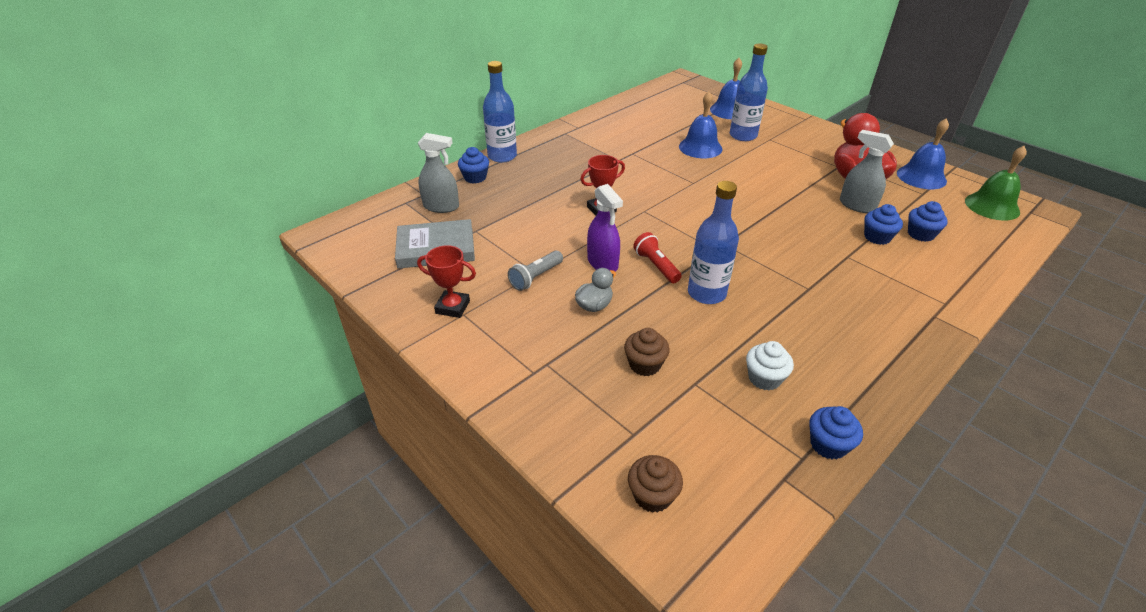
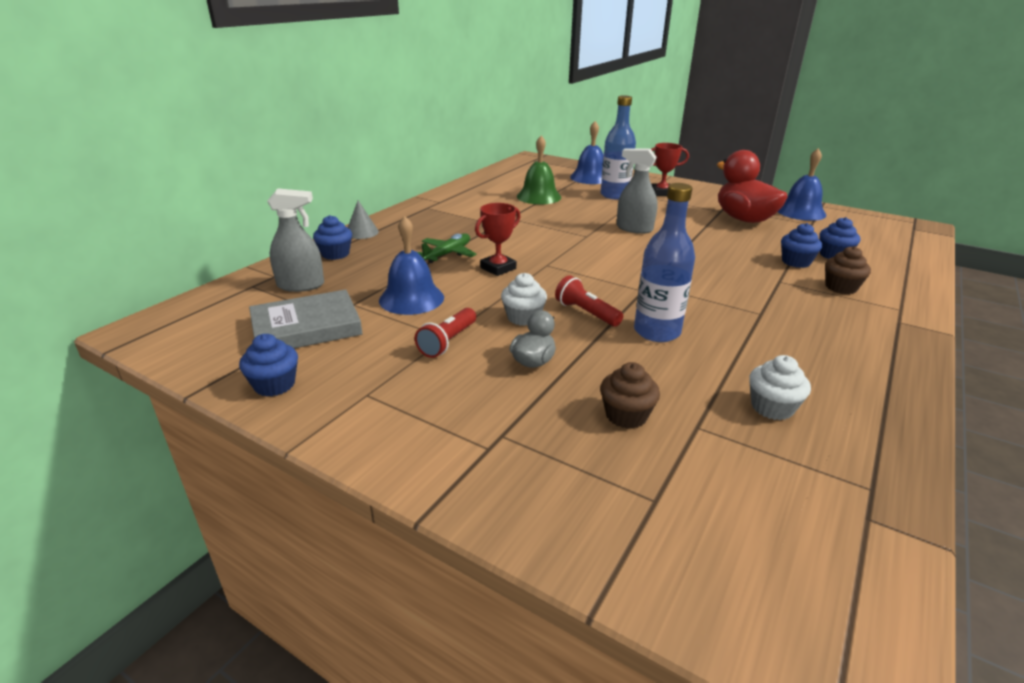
camera: 15 degrees left, 10 degrees down
red trophy [417,245,476,318] -> red trophy moved to [651,143,689,196]
blue bottle [483,61,517,163] -> grey cone [348,200,379,239]
grey flashlight [508,251,563,291] -> red flashlight [415,308,476,358]
purple spray bottle [587,184,623,272] -> white cupcake [501,273,547,326]
brown cupcake [628,455,683,513] -> brown cupcake moved to [825,246,871,294]
blue bell [679,92,722,158] -> blue bell moved to [379,216,444,315]
blue cupcake [809,406,863,459] -> blue cupcake moved to [239,334,298,397]
grey spray bottle [840,130,894,213] -> grey spray bottle moved to [617,148,658,234]
green bell [965,146,1027,221] -> green bell moved to [517,135,561,204]
none -> green plane [418,234,476,263]

